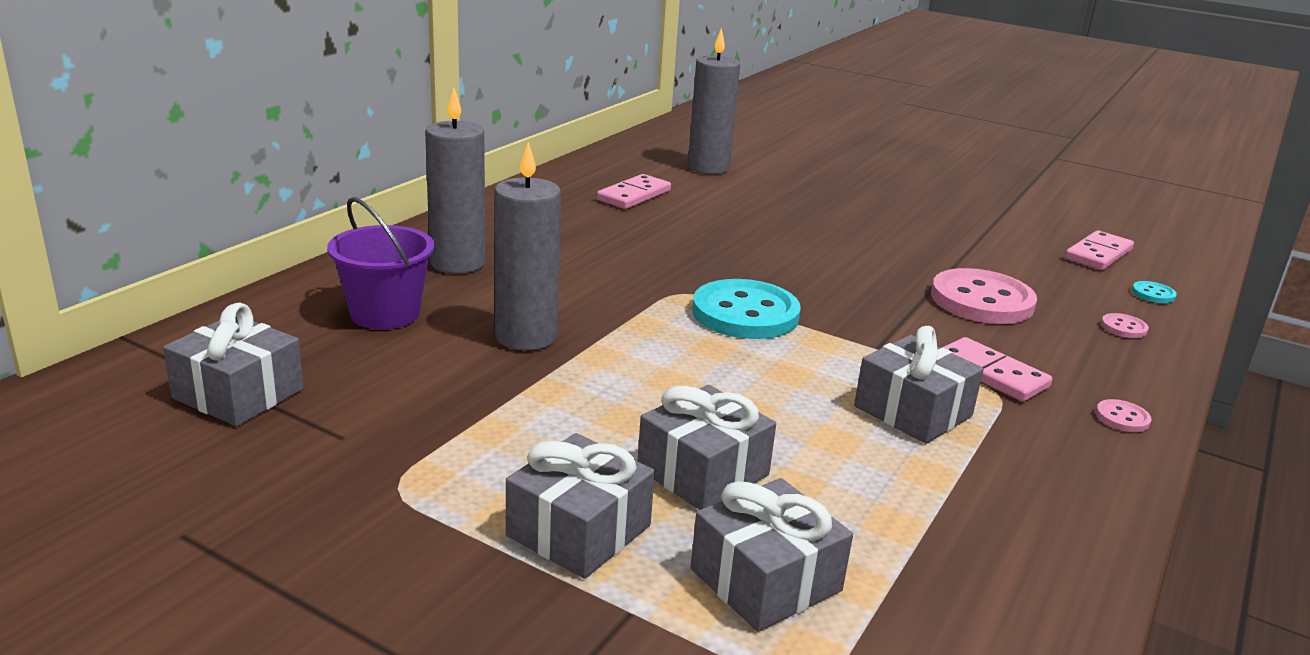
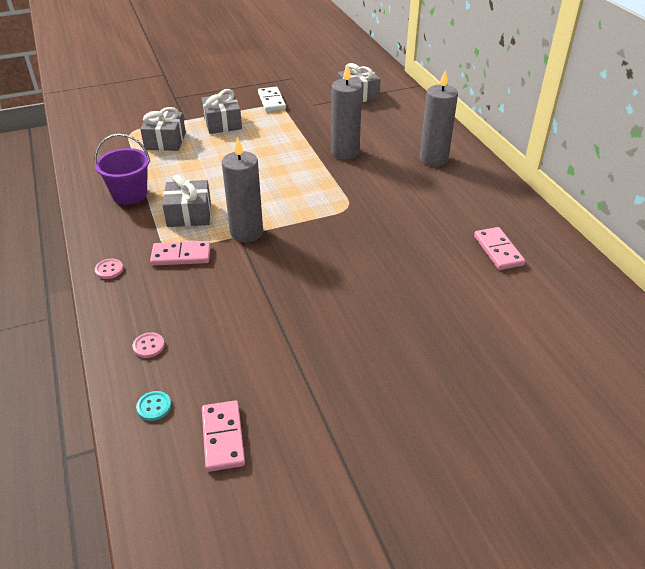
camera: 130 degrees right, 15 degrees up
purple bucket [327,197,434,330] -> purple bucket moved to [94,133,150,205]
grey gift [637,385,776,510] -> none
grey candle [688,28,740,174] -> grey candle moved to [222,137,263,242]
turquoise button [692,279,801,339] -> none
pink button [931,268,1037,324] -> none
none -> white domino [258,87,286,112]

